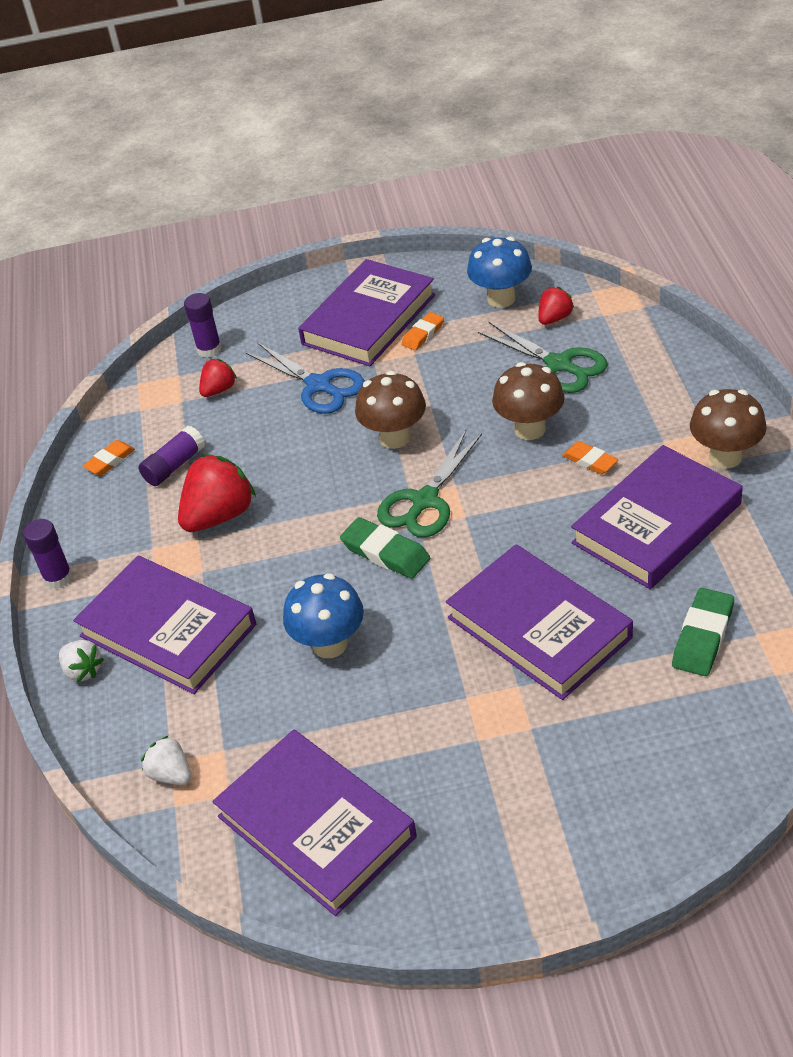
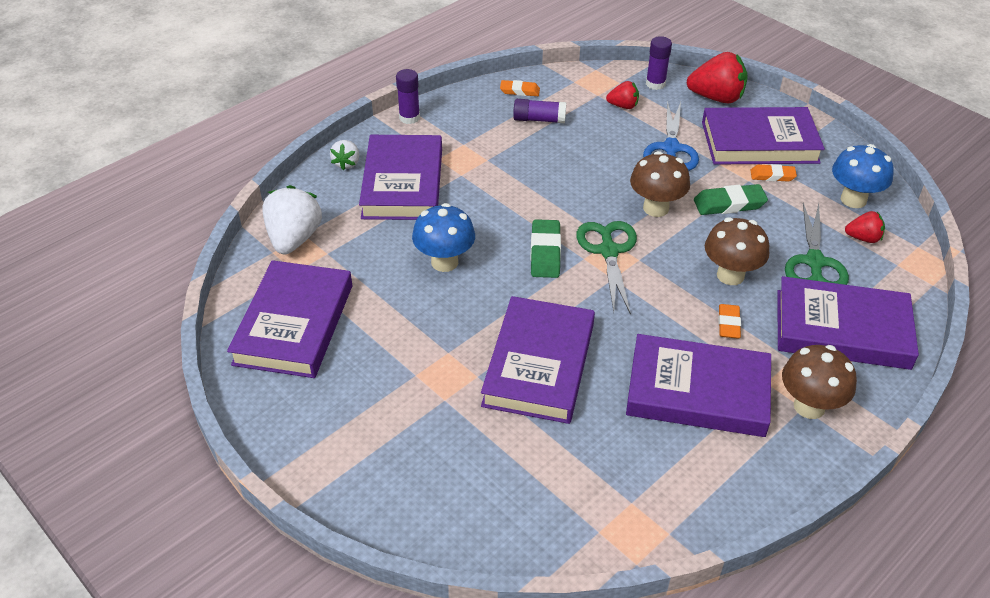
camera: 50 degrees right, 0 degrees up
white strawberry [141,735,191,785] -> white strawberry [262,185,322,254], size x1.83
red strawberry [178,454,256,532] -> red strawberry moved to [686,52,748,103]
green scissors [377,430,482,538] -> green scissors turned 90 degrees clockwise [576,221,637,315]
green eraser [672,588,734,676] -> green eraser moved to [694,184,768,215]
none -> purple book [777,276,919,370]

